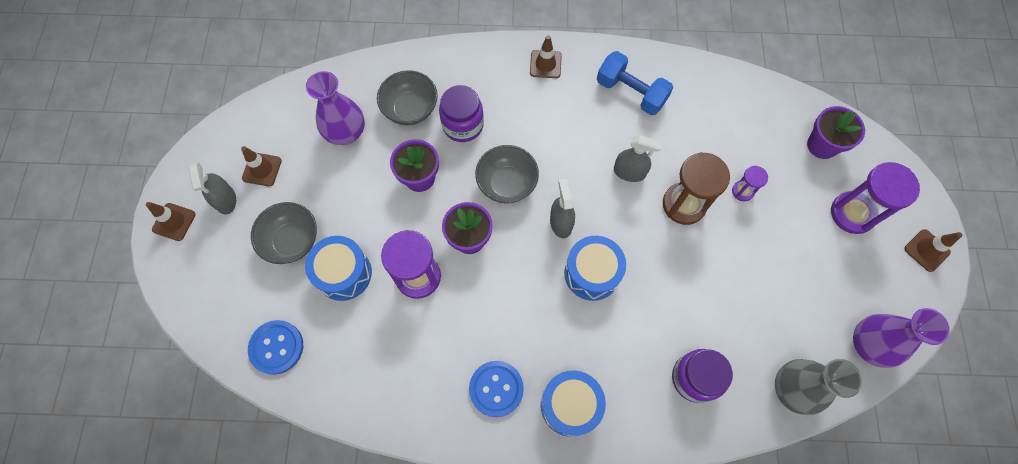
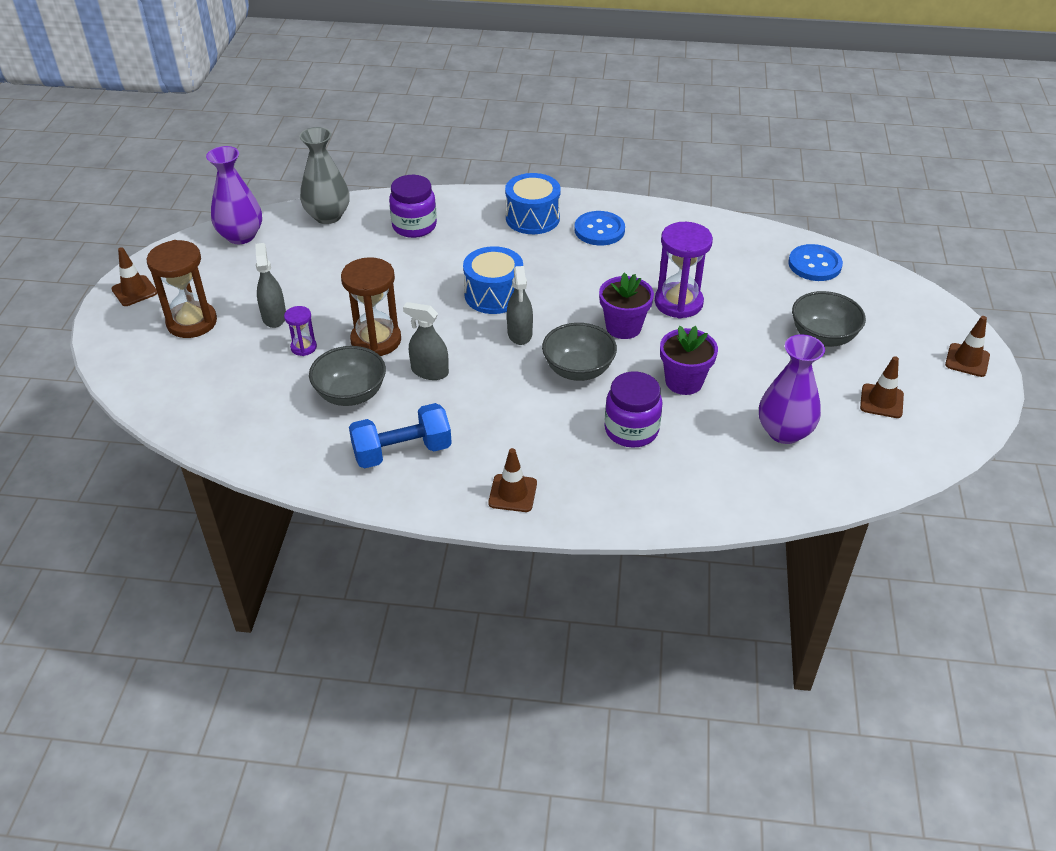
camera: 175 degrees left, 25 degrees down
grey spray bottle [188,162,236,215] -> grey spray bottle moved to [255,243,286,328]
blue drum [305,236,372,301] -> none
grey bowl [377,70,438,125] -> grey bowl moved to [309,346,386,406]
blue dumbbell [597,51,673,115] -> blue dumbbell turned 60 degrees counterclockwise [349,403,452,469]
purple flower pot [807,106,865,159] -> none
purple hourglass [831,162,920,234] -> brown hourglass [147,240,217,338]

